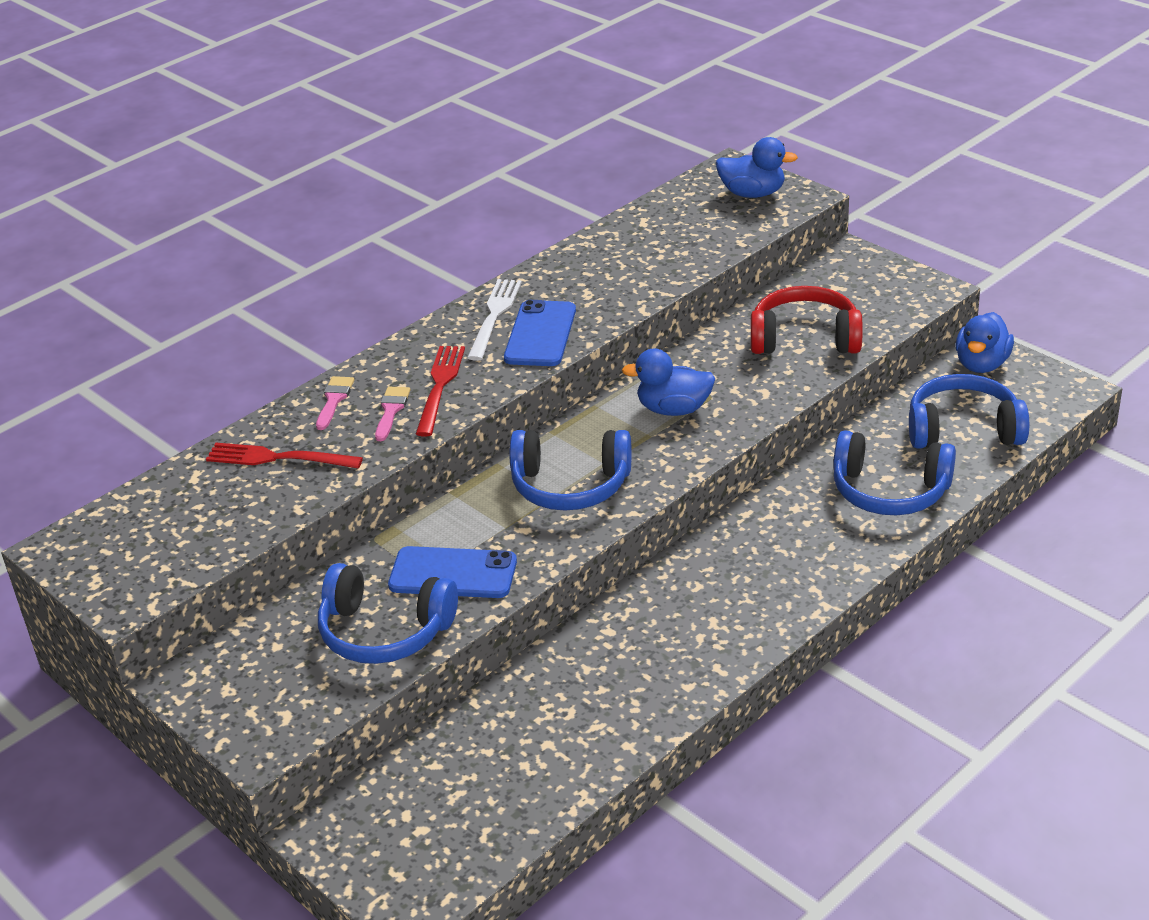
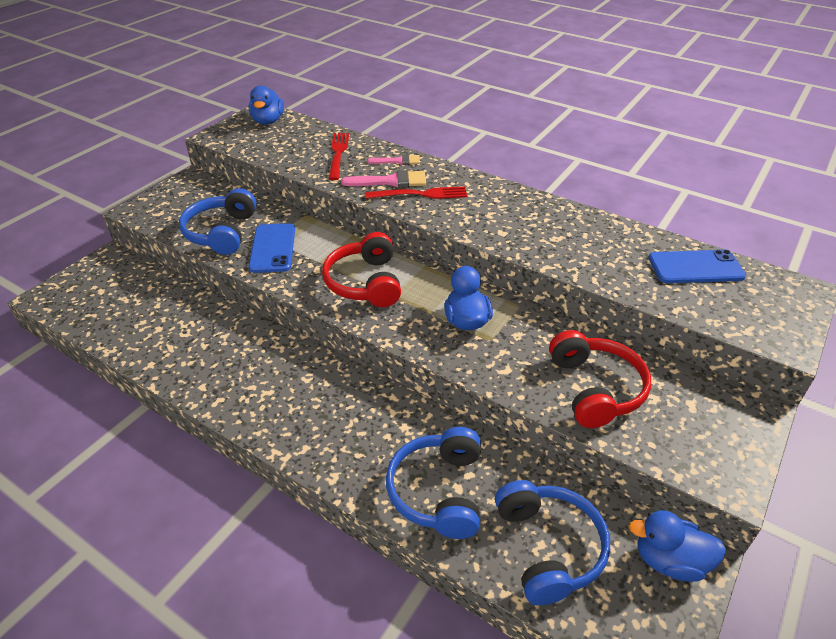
camera: 75 degrees right, 5 degrees up
pink brush [375,387,410,441] -> pink brush [341,170,426,188], size x1.53
white fork [467,279,522,361] -> none
blue phone [504,300,576,366] -> blue phone moved to [648,249,746,283]
blue headphones [510,430,632,511] -> red headphones [322,232,401,307]
blue duck [716,137,798,198] -> blue duck moved to [249,85,284,125]

